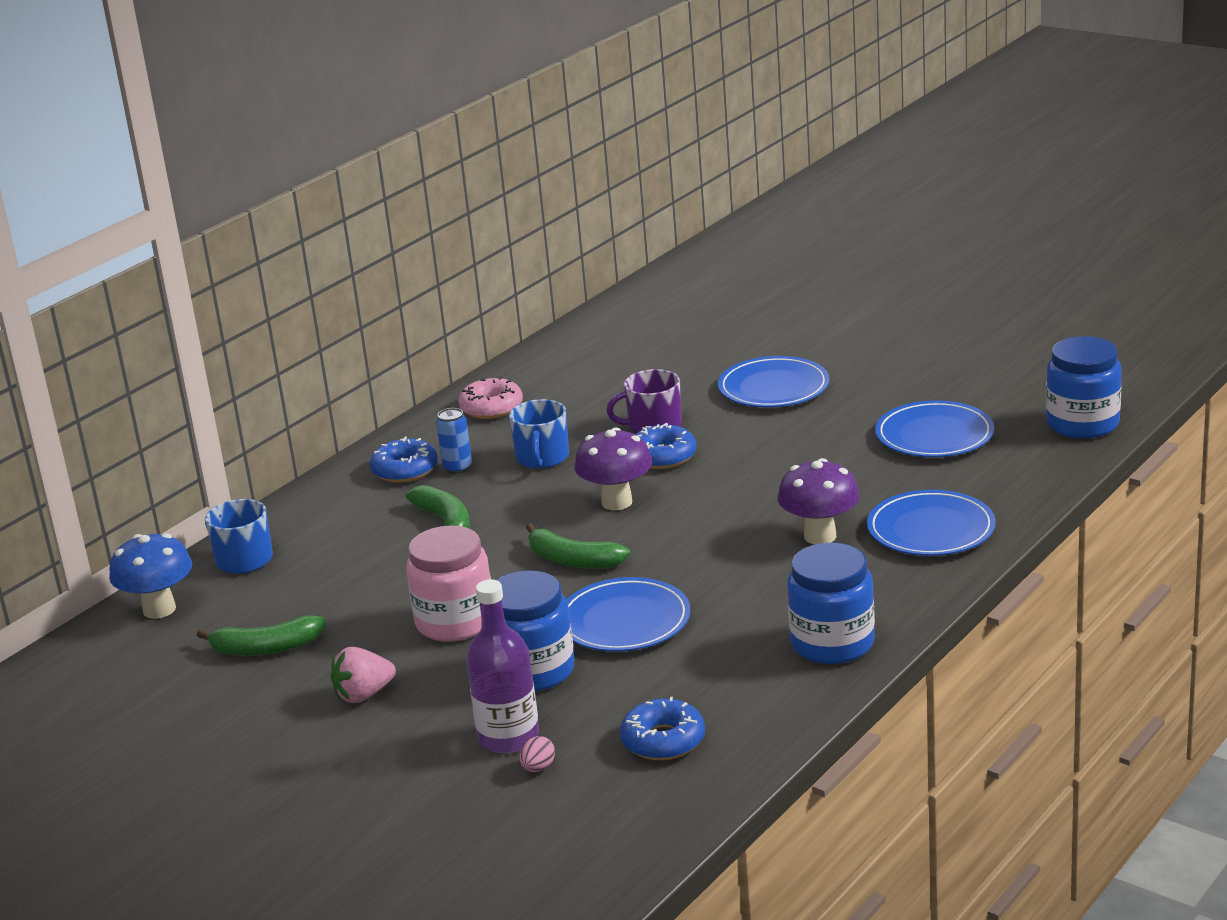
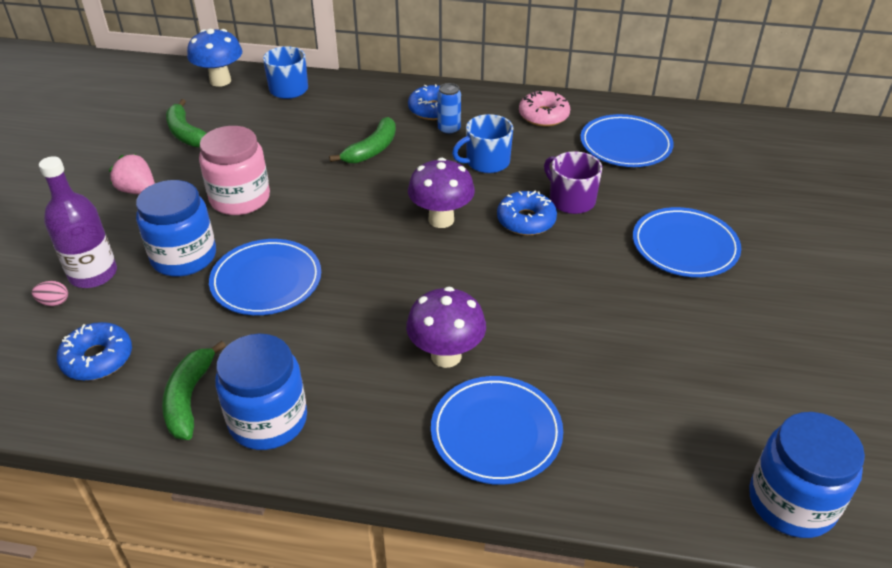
camera: 60 degrees right, 15 degrees up
green banana [526,523,630,569] -> green banana moved to [162,341,226,440]
blue plate [875,400,994,457] -> blue plate moved to [580,114,674,167]

